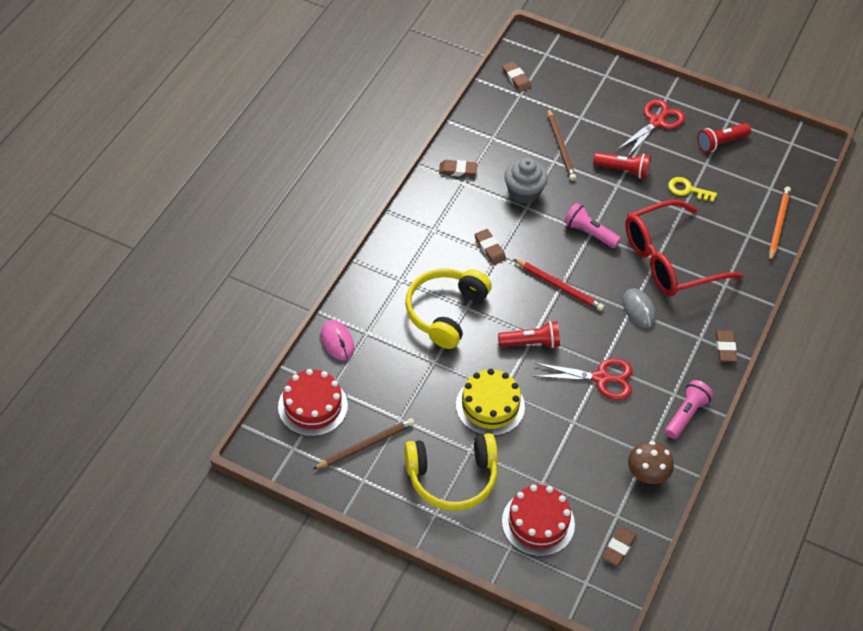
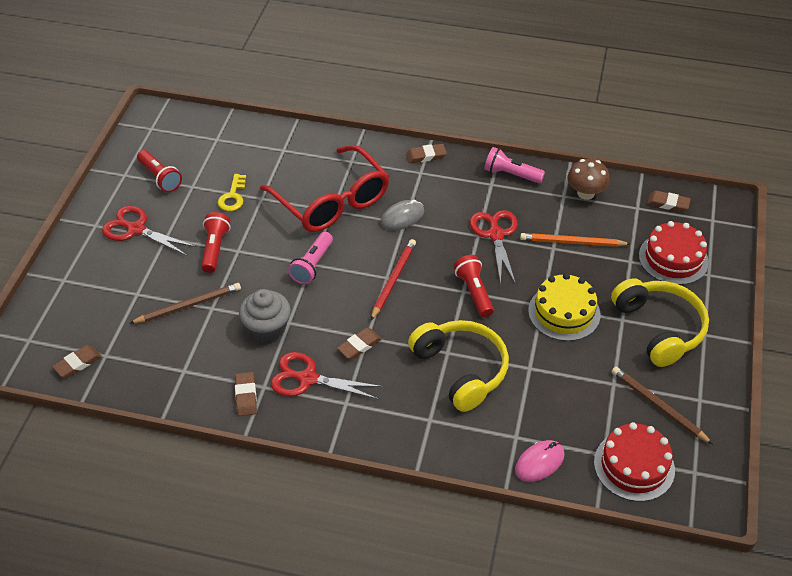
camera: 100 degrees left, 5 degrees down
yellow headphones [405,268,492,349] -> yellow headphones turned 135 degrees counterclockwise [408,320,509,412]
orange pencil [769,186,791,262] -> orange pencil moved to [520,233,630,247]
none -> red scissors [271,352,383,399]

